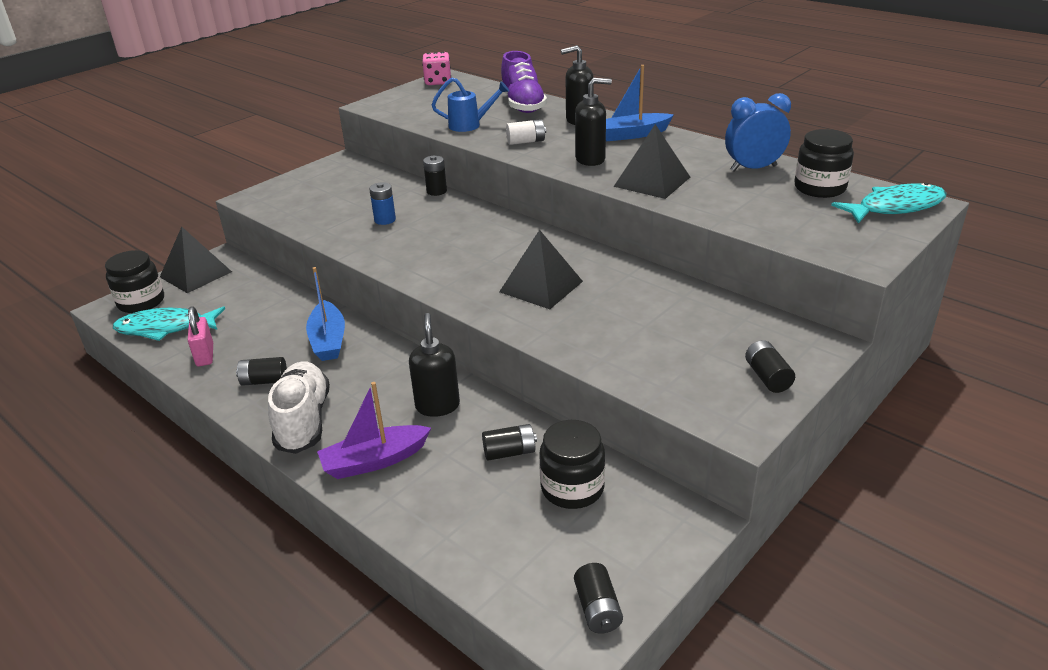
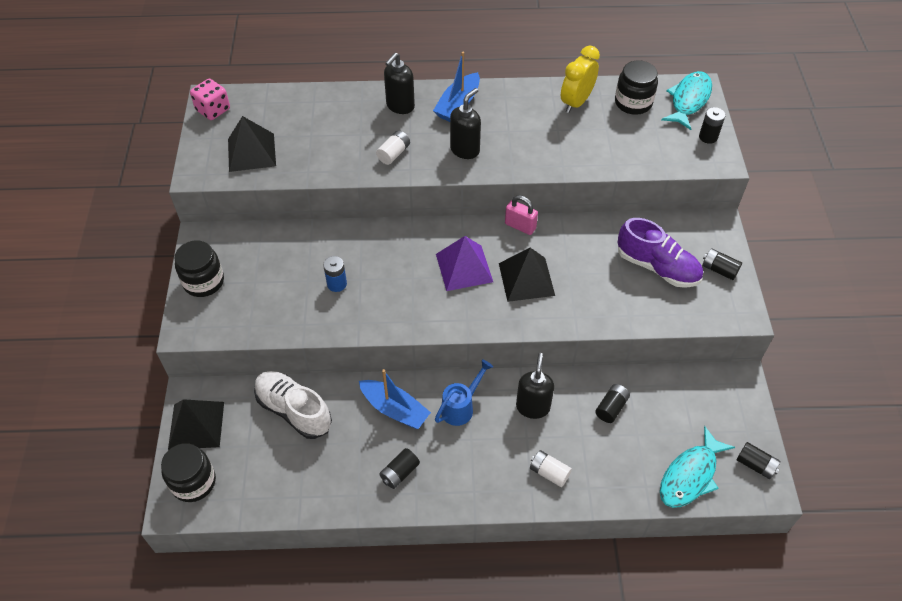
camera: 45 degrees left, 20 degrees up
turquoise fish [113,306,225,341] -> turquoise fish moved to [660,426,735,508]
pink padlock [188,306,213,366] -> pink padlock moved to [505,195,538,235]
white shoe [268,361,330,454] -> white shoe moved to [254,371,332,439]
purple boat [317,382,431,479] -> white battery [530,450,572,487]
black soap dispenser [409,313,460,417] -> black soap dispenser turned 60 degrees clockwise [516,353,554,419]
black battery [423,156,447,196] -> black battery moved to [699,107,726,144]
blue watering can [432,78,509,132] -> blue watering can moved to [435,359,493,426]
purple shoe [501,51,547,113] -> purple shoe moved to [618,218,703,288]
black jar [539,420,605,509] -> black jar moved to [175,240,224,297]
black pyramid [613,124,690,199] -> black pyramid moved to [228,116,276,172]
blue clock [725,93,791,171] -> yellow clock [561,46,600,113]
none -> purple pyramid [436,236,493,291]

